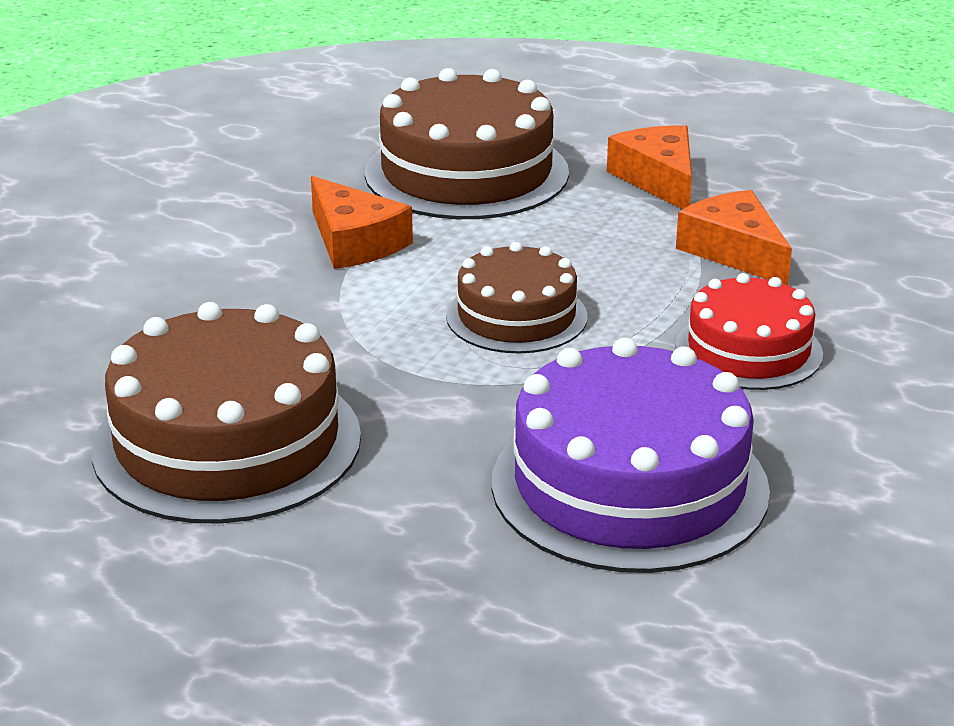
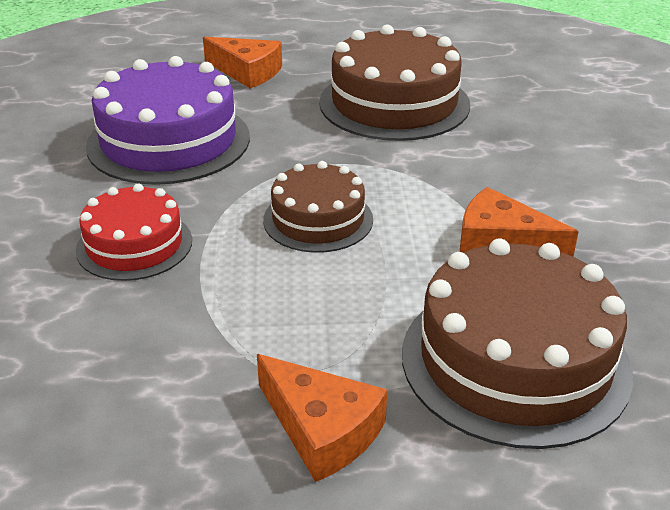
camera: 150 degrees right, 5 degrees up
orange cheese [676,190,792,285] -> orange cheese moved to [203,37,282,89]

